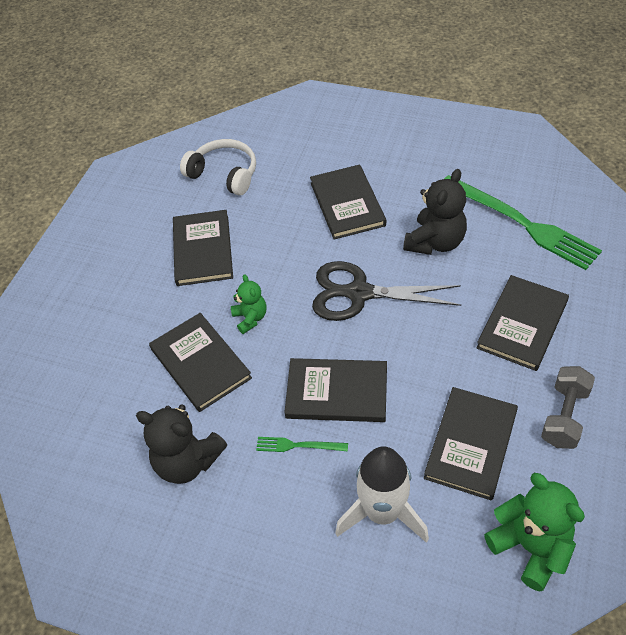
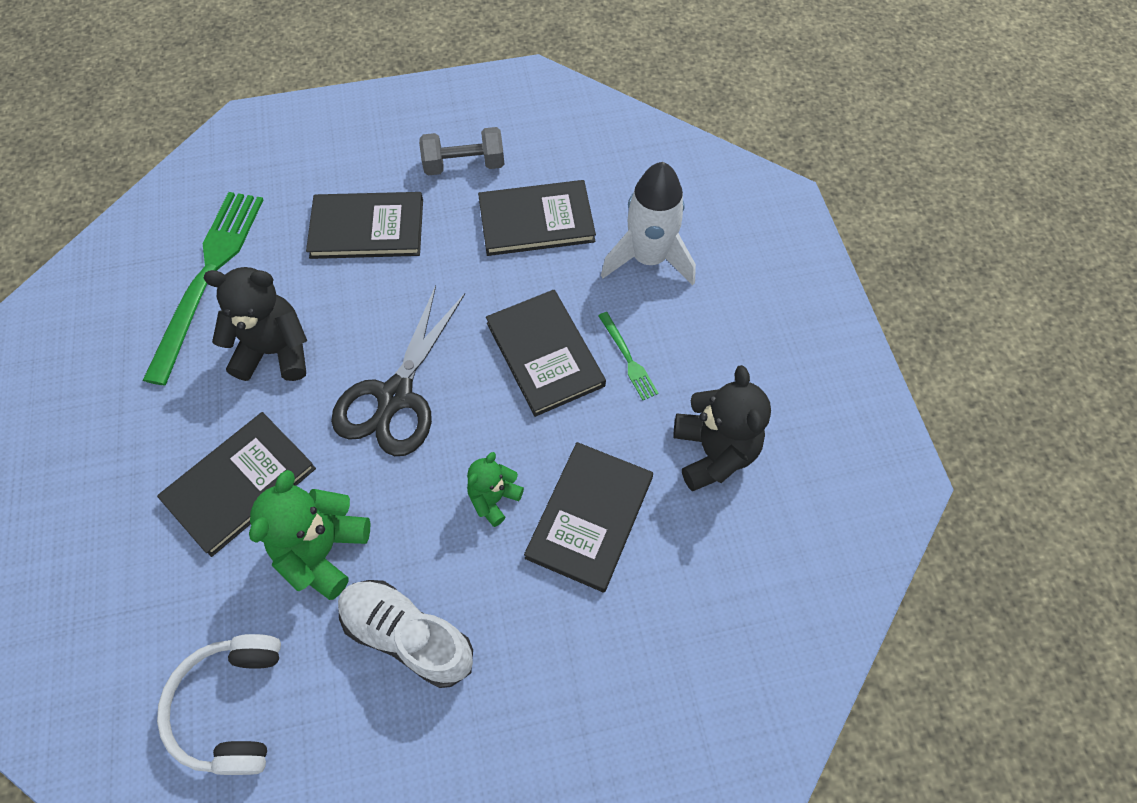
camera: 125 degrees left, 10 degrees up
black book [173,210,233,286] -> white shoe [338,580,473,688]
black scissors [312,261,461,321] -> black scissors turned 45 degrees clockwise [331,285,465,456]
green teddy bear [484,473,585,592] -> green teddy bear moved to [249,470,370,600]

